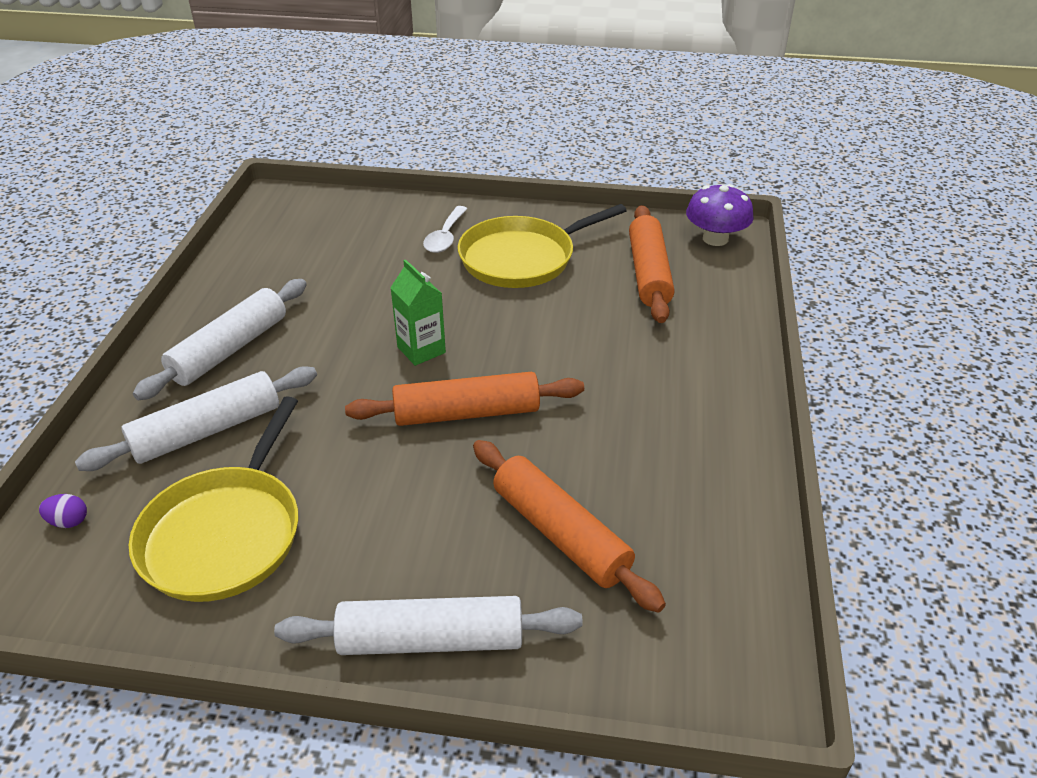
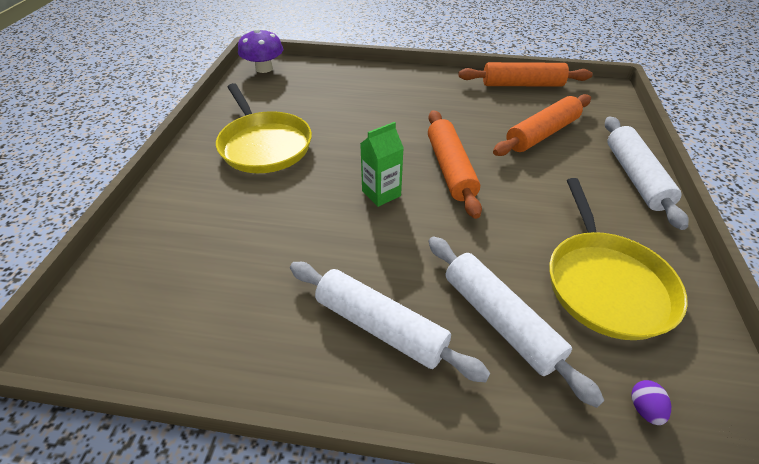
camera: 90 degrees left, 5 degrees up
yellow pan [129,396,298,602] -> yellow pan turned 75 degrees clockwise [549,178,688,340]
white spoon [423,206,468,253] -> none
orange rolling pin [629,205,674,323] -> orange rolling pin moved to [458,62,592,87]

